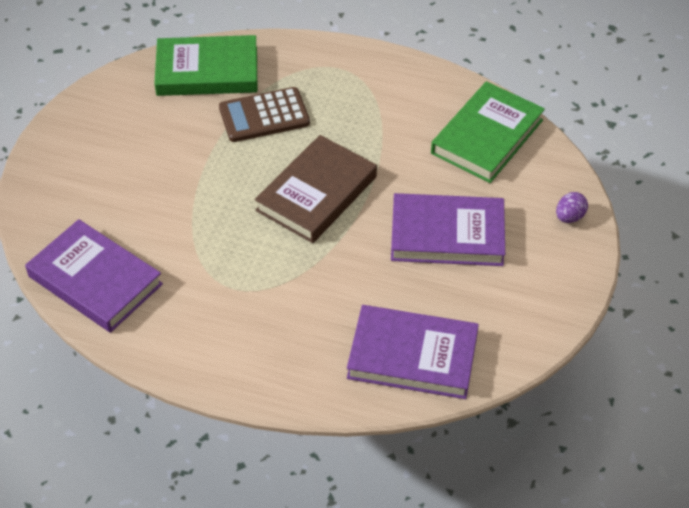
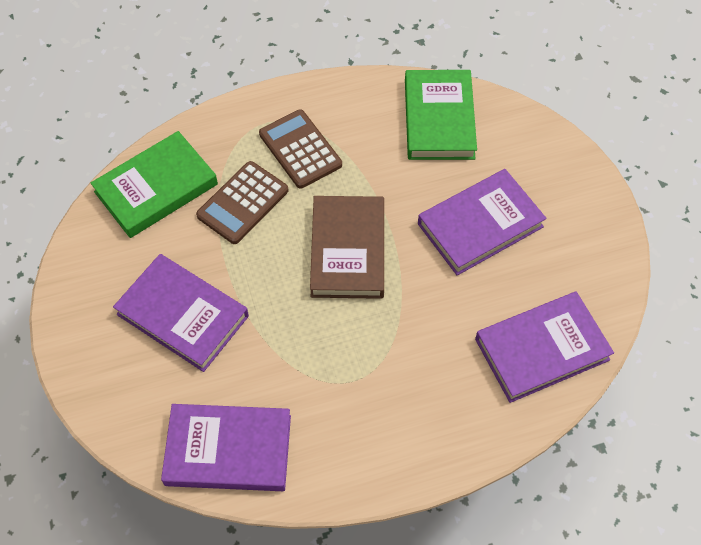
camera: 35 degrees left, 10 degrees up
purple egg [556,192,588,223] -> none
none -> purple book [113,254,249,372]
none -> brown calculator [259,109,342,189]

